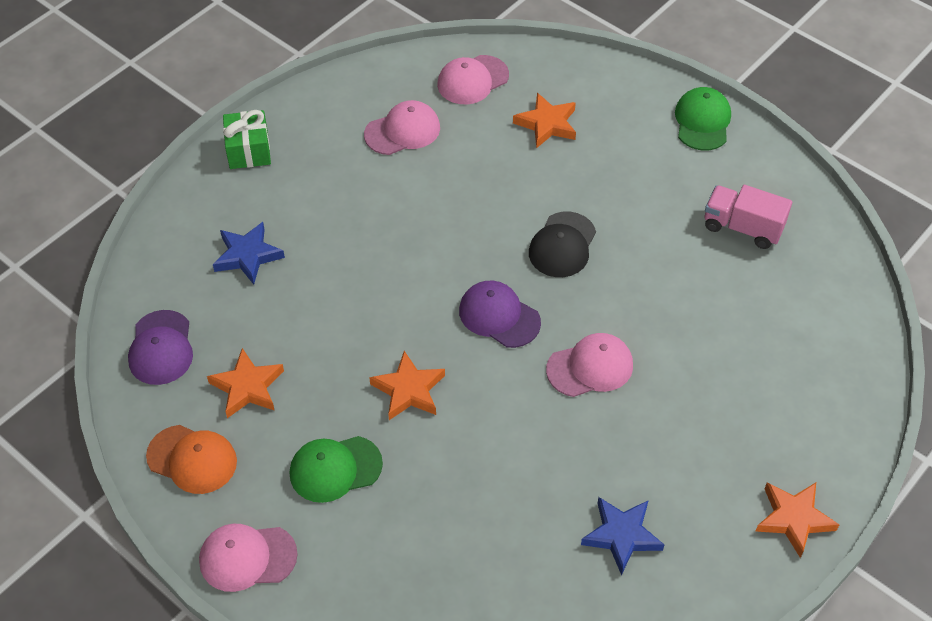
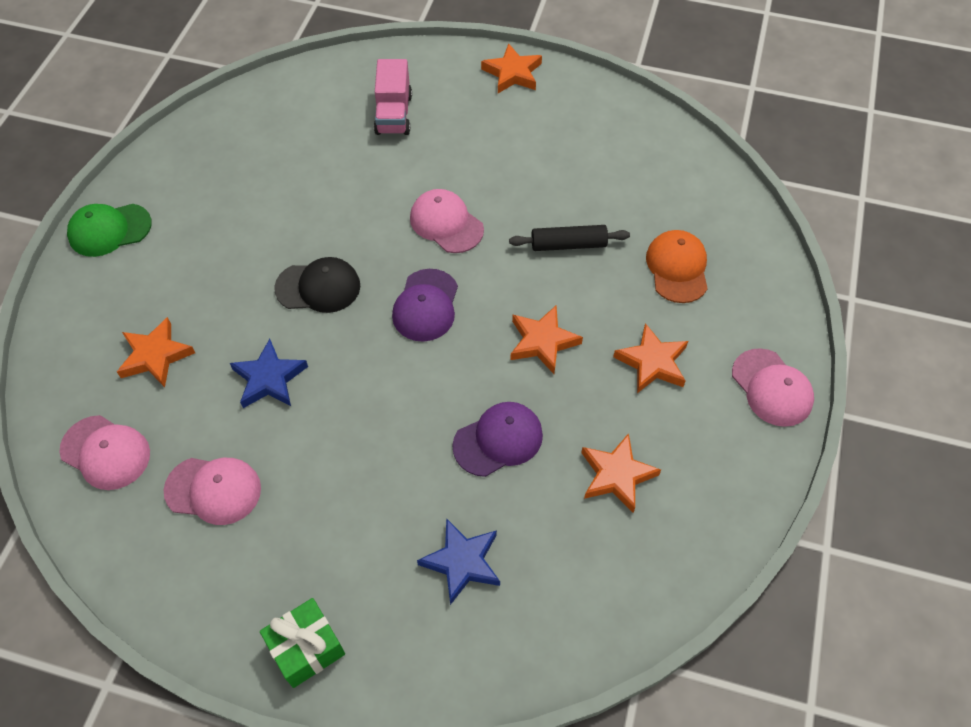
camera: 115 degrees left, 5 degrees up
purple cap [128,310,193,385] -> purple cap moved to [452,402,543,477]
orange cap [146,425,237,494] -> orange cap moved to [646,230,708,303]
green cap [290,436,383,503] -> orange star [613,323,688,393]
pink cap [364,100,440,155] -> pink cap turned 150 degrees clockwise [164,458,261,525]
blue star [581,497,664,575] -> blue star moved to [230,339,308,408]
pink truck [705,185,792,249] -> pink truck moved to [374,59,412,135]
none -> black rolling pin [509,225,630,251]

